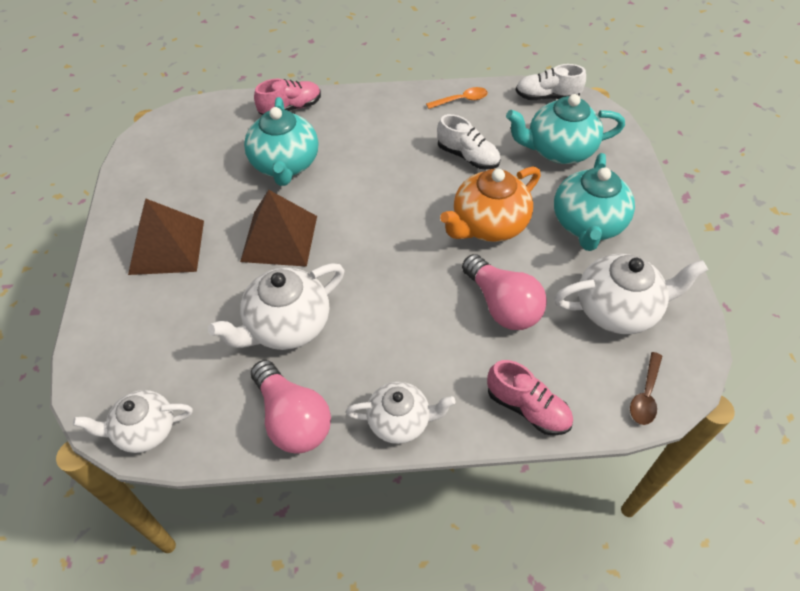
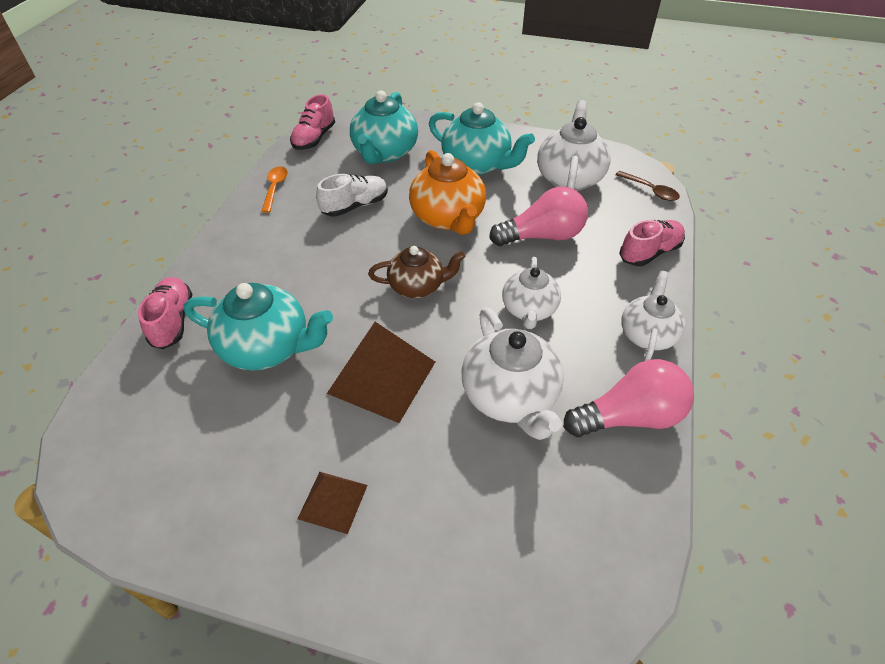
camera: 70 degrees left, 5 degrees down
white teapot [73,390,193,453] -> white teapot moved to [502,257,561,329]
brown pyramid [128,198,204,275] -> brown pyramid [298,472,368,534], size x0.57
white shoe [516,64,586,100] -> pink shoe [290,94,335,150]
none -> brown teapot [368,246,465,298]

